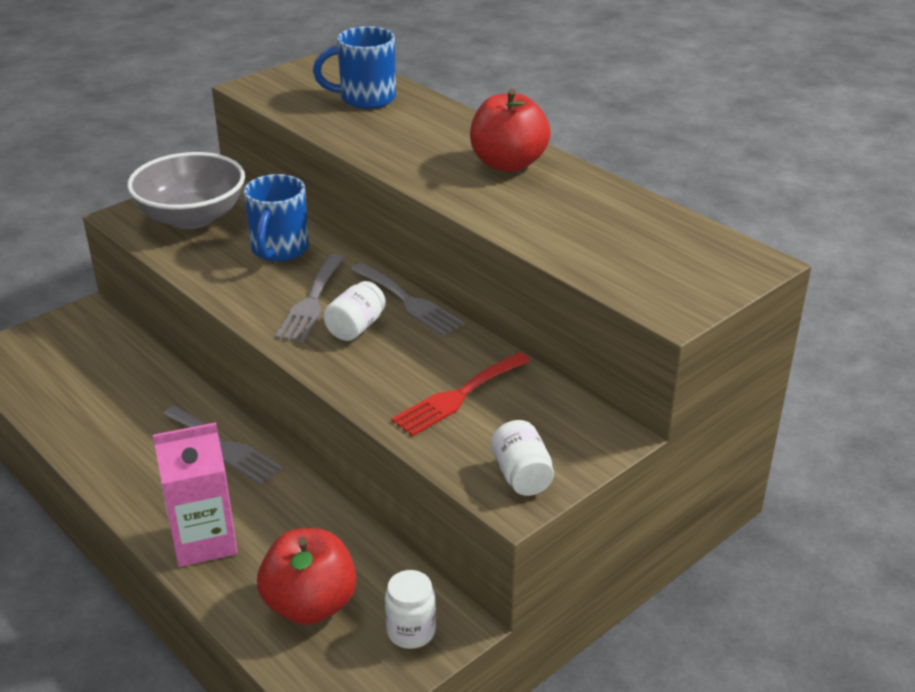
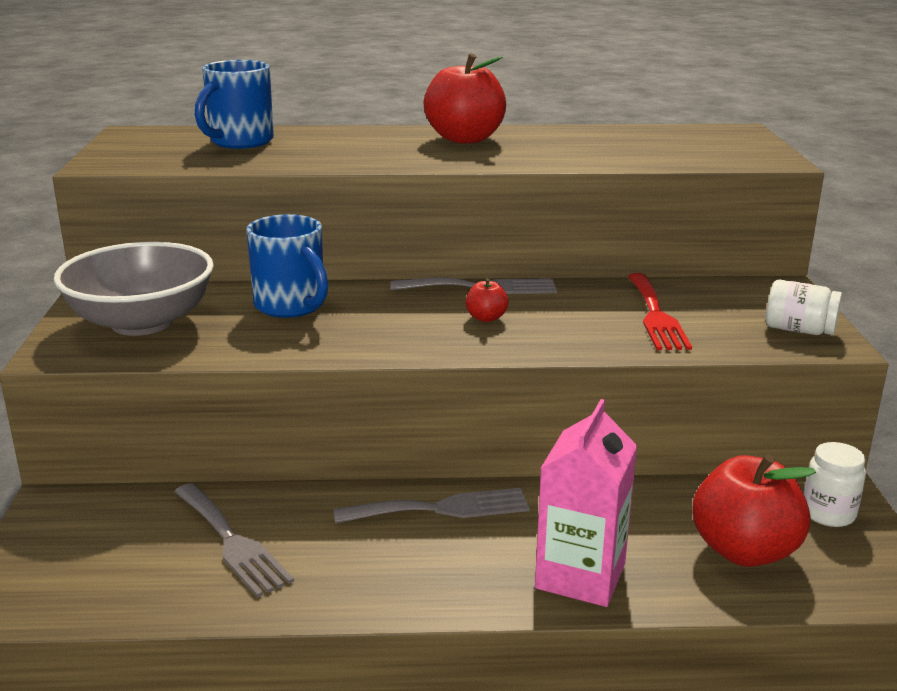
camera: 50 degrees left, 10 degrees down
grey fork [275,254,344,342] -> grey fork moved to [174,483,294,597]
white jar [323,281,386,341] -> red apple [466,278,509,322]

